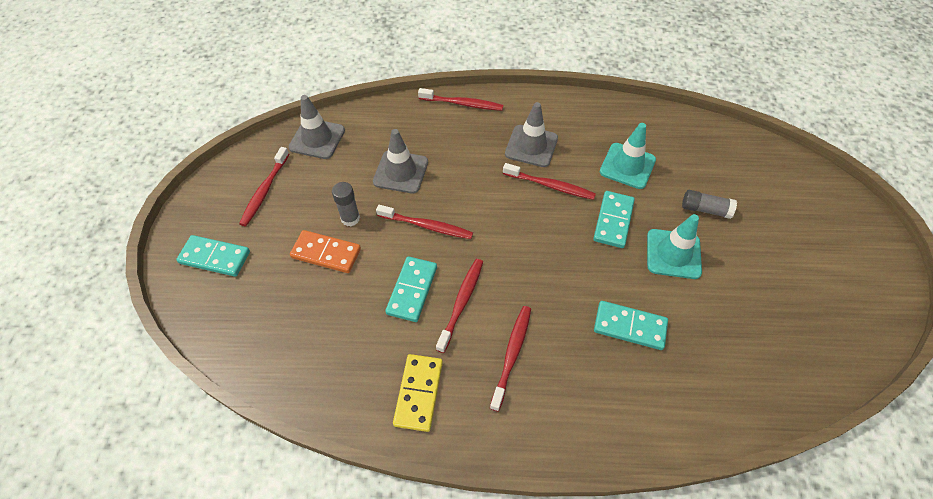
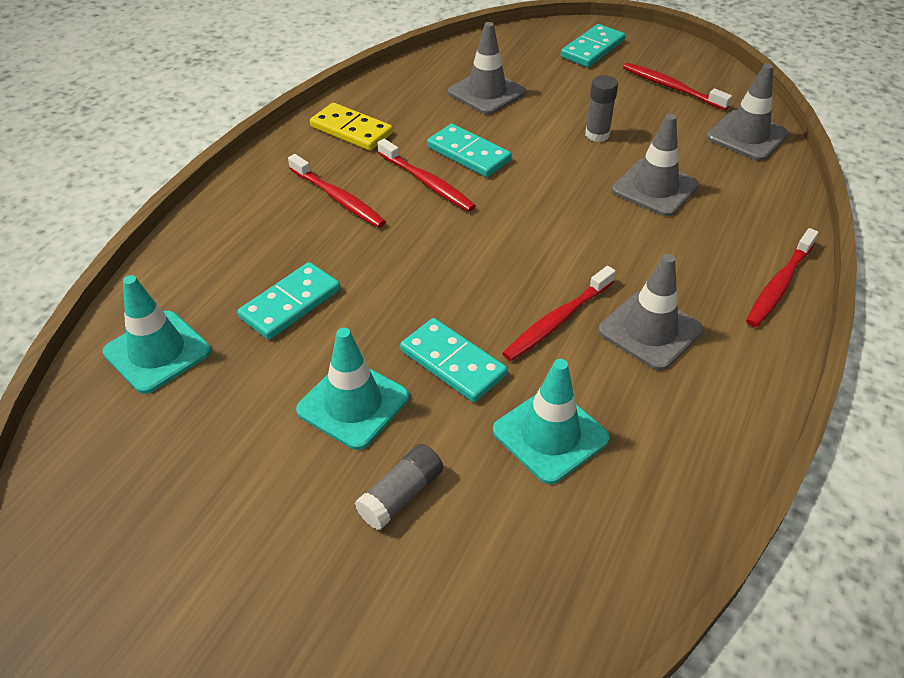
camera: 115 degrees right, 10 degrees down
orange domino [290,230,361,273] -> none
red toothbrush [376,205,473,239] -> none
none -> turquoise traffic cone [103,275,211,394]
none -> grey traffic cone [448,22,526,115]

